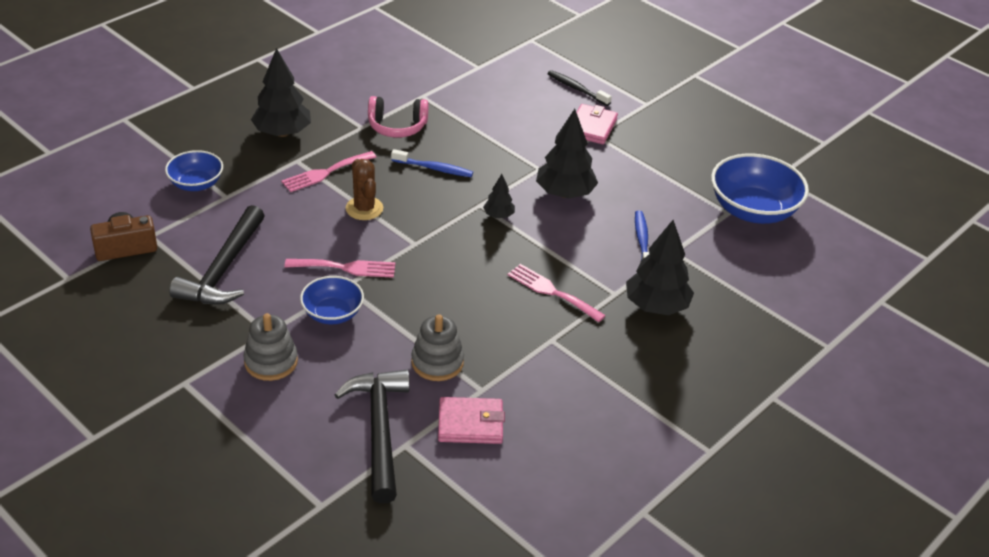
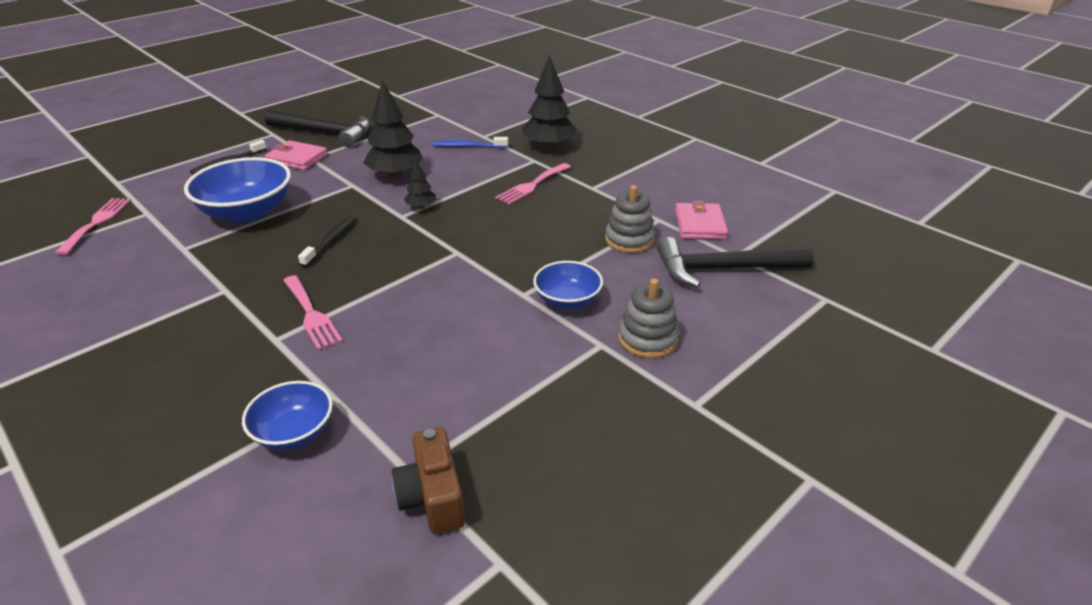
camera: 85 degrees left, 5 degrees down
black hammer [169,205,265,305] -> black hammer moved to [265,110,370,147]
black tree [251,48,311,137] -> none
pink fork [285,259,395,278] -> pink fork moved to [55,198,131,255]
brown cactus [346,159,383,220] -> none
pink headphones [368,96,429,138] -> none
blue toothbrush [391,149,473,177] -> black toothbrush [298,215,357,267]
blue bowl [711,153,809,224] -> blue bowl moved to [184,157,291,223]

